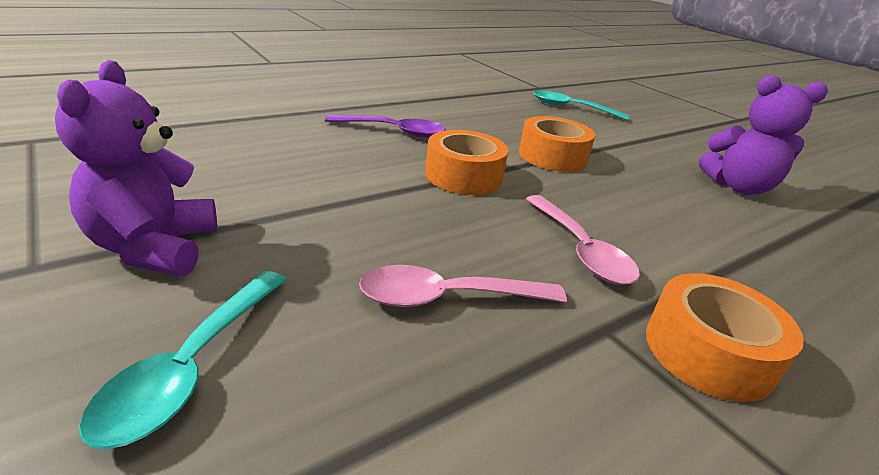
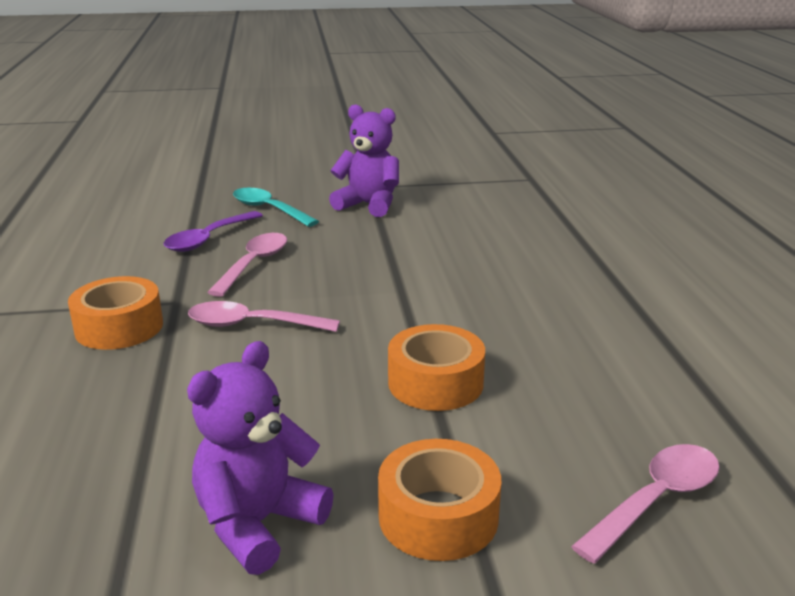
camera: 120 degrees right, 5 degrees down
purple spoon [325,115,446,138] -> purple spoon moved to [163,211,263,252]
orange tape [425,130,509,195] -> orange tape moved to [378,439,501,561]
turquoise spoon [533,90,629,120] -> pink spoon [571,444,720,564]

